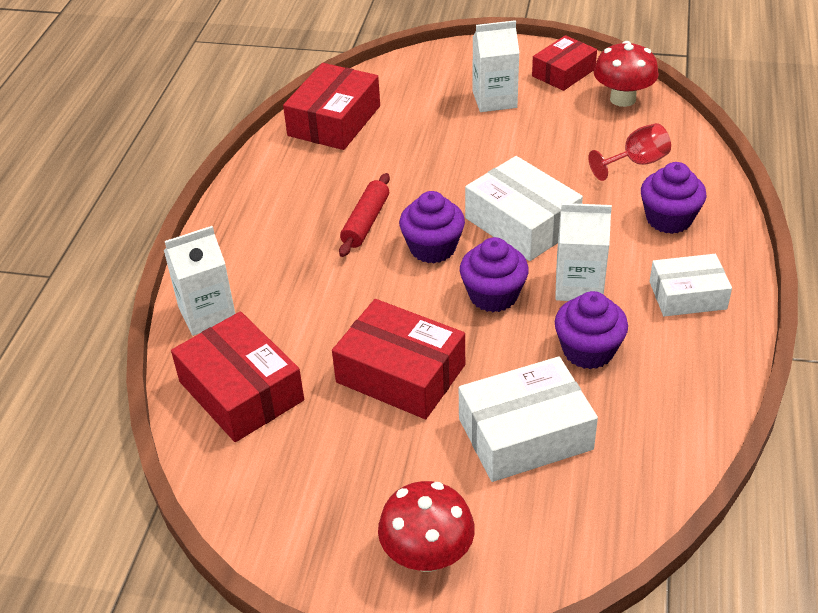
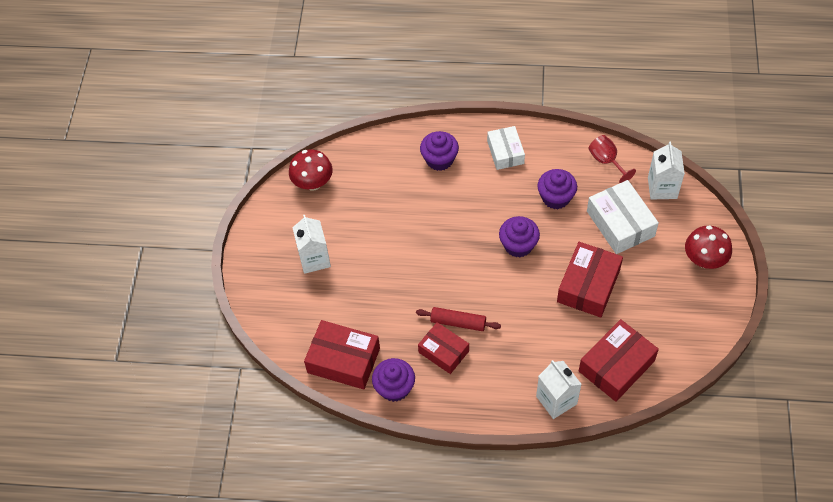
camera: 95 degrees left, 15 degrees up
purple cupcake [399,191,465,263] -> purple cupcake moved to [372,358,415,402]
white box [465,156,583,261] -> none
red box [532,35,597,91] -> red box moved to [418,322,469,374]
white carton [555,203,612,301] -> white carton moved to [648,141,685,199]
red goblet [588,123,671,181] -> red goblet moved to [588,135,636,183]

